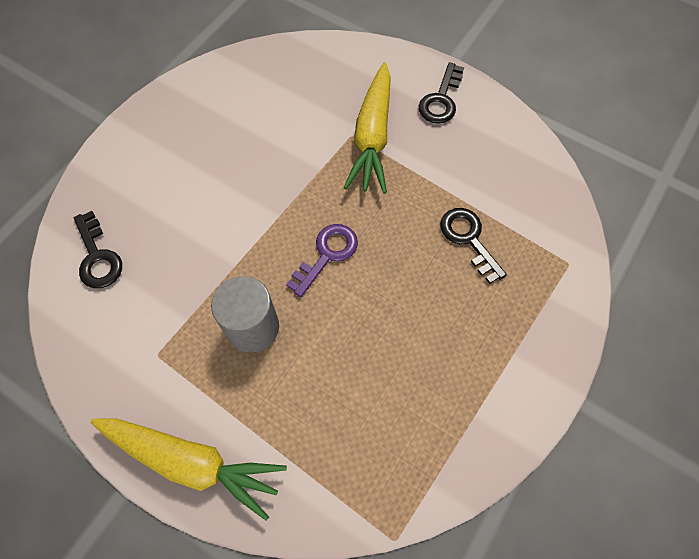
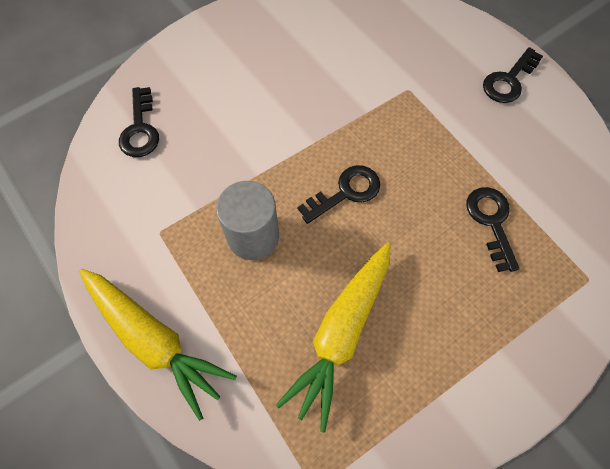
camera: 20 degrees right, 0 degrees up
purple key [286,224,358,297] -> black key [298,165,381,224]
yellow carrot [344,62,391,194] -> yellow carrot moved to [276,242,391,433]

